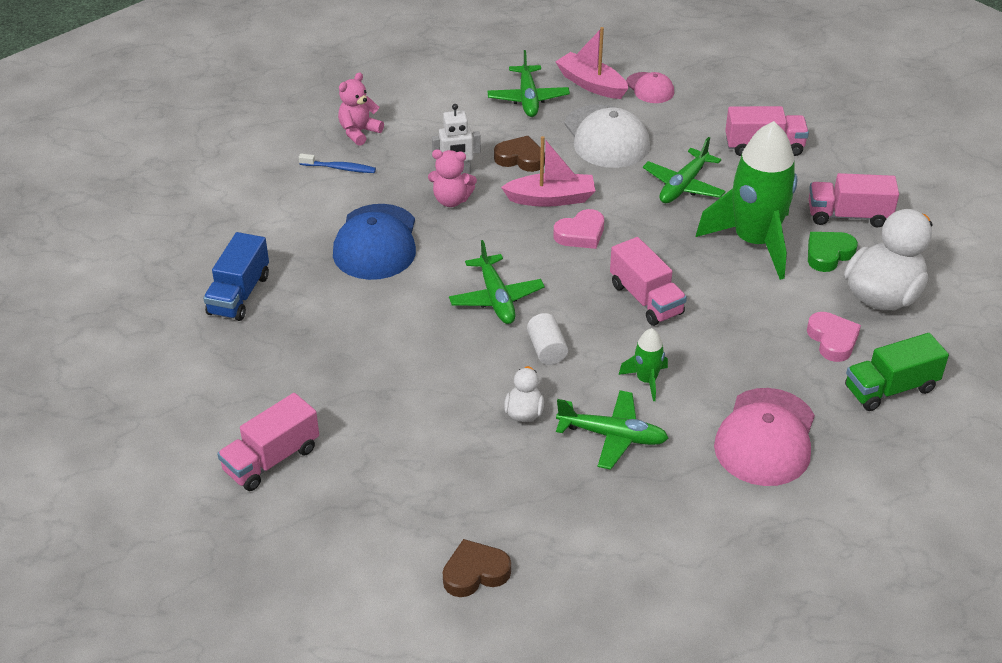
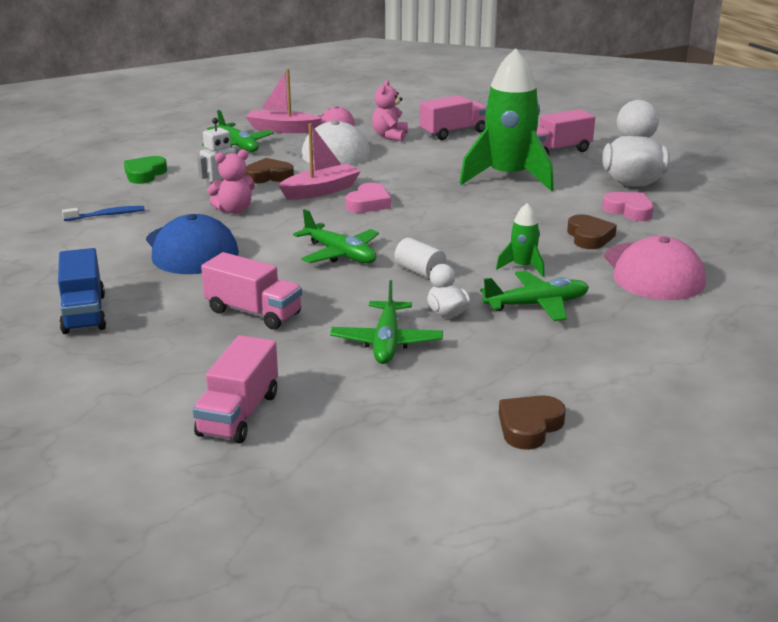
camera: 30 degrees left, 15 degrees down
pink teddy bear [338,72,384,146] -> pink teddy bear moved to [372,80,408,141]
pink truck [610,237,687,326] -> pink truck moved to [201,252,302,330]
green plane [643,137,726,203] -> green plane moved to [330,280,443,364]
green heart [808,232,858,272] -> green heart moved to [124,156,167,184]
green truck [845,333,949,411] -> none
none -> brown heart [567,214,617,249]

